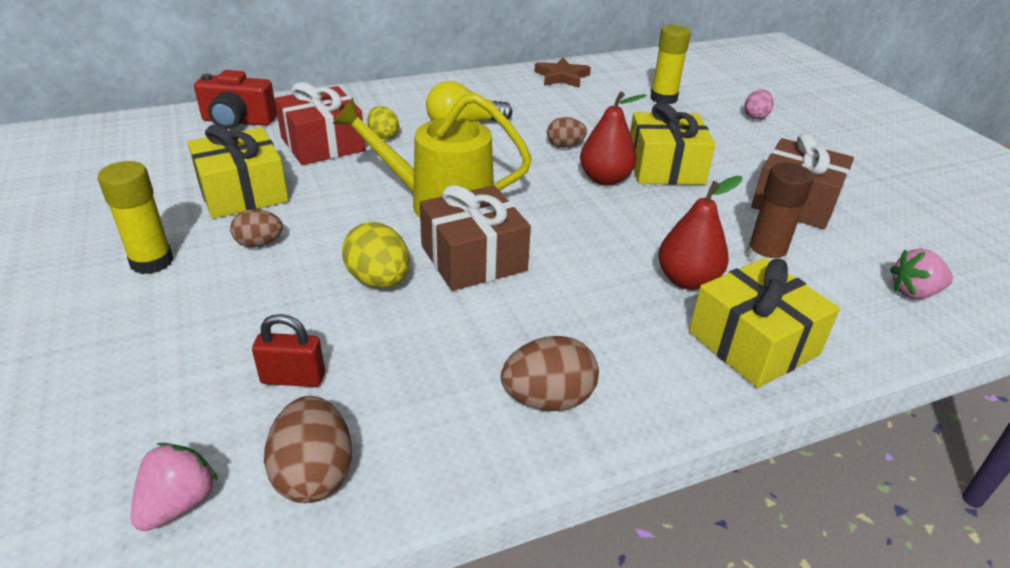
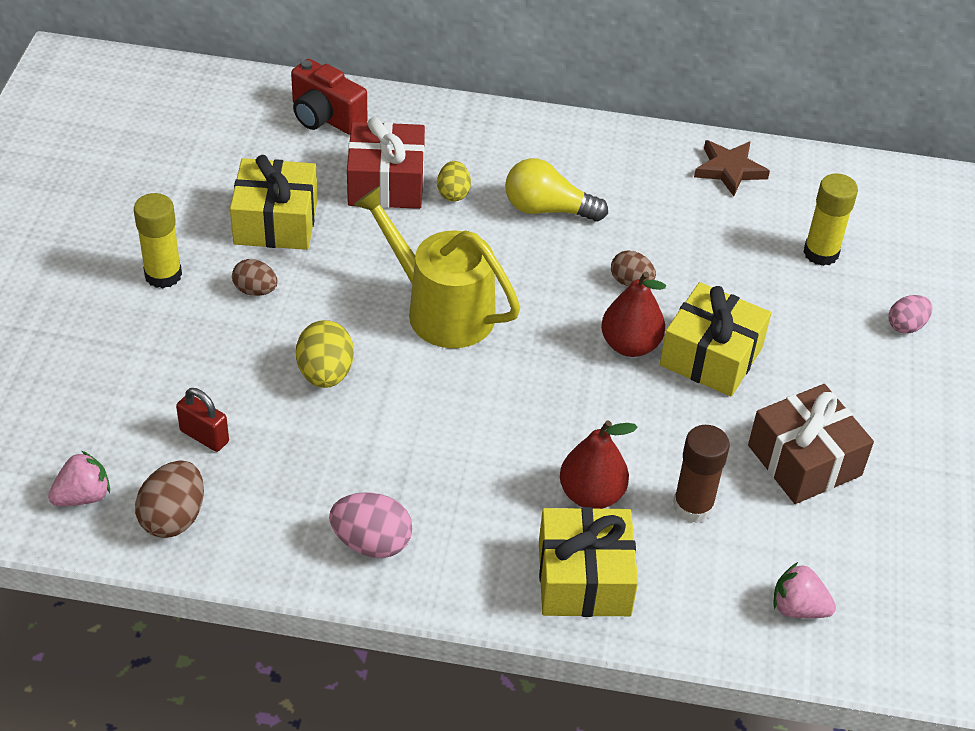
camera: 30 degrees right, 10 degrees up
brown gift [420,185,531,291] -> none
brown egg [501,336,599,411] -> pink egg [329,492,412,558]

